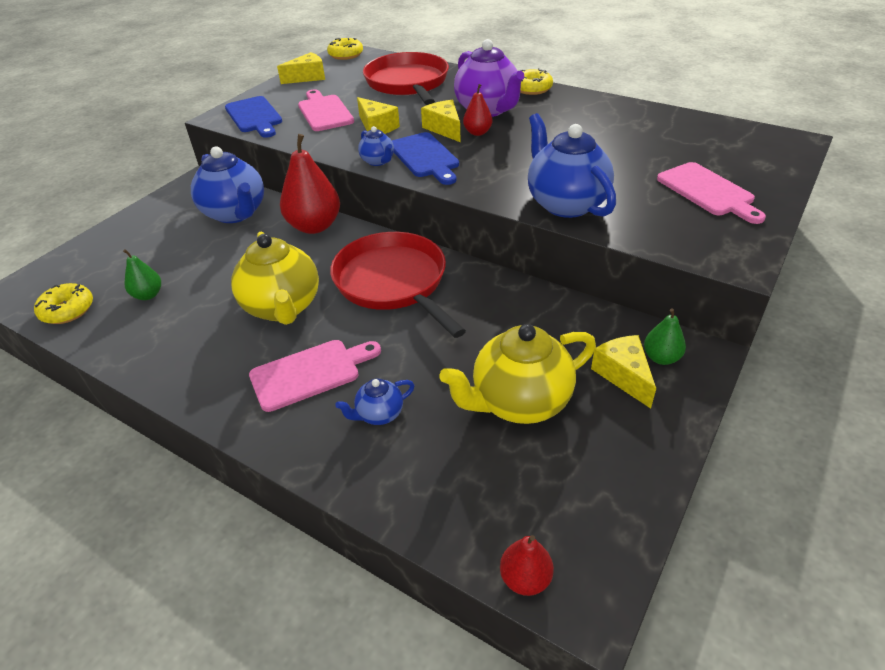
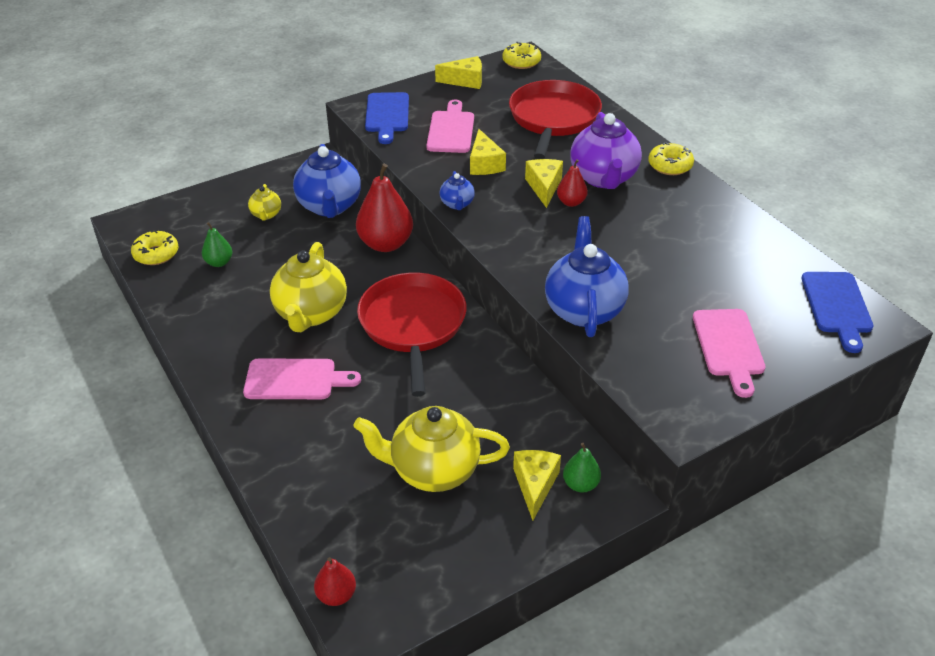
camera: 25 degrees right, 0 degrees up
blue teapot [335,379,415,425] -> none
blue cutting board [392,132,459,185] -> blue cutting board moved to [802,272,874,353]
none -> yellow teapot [248,184,281,221]

